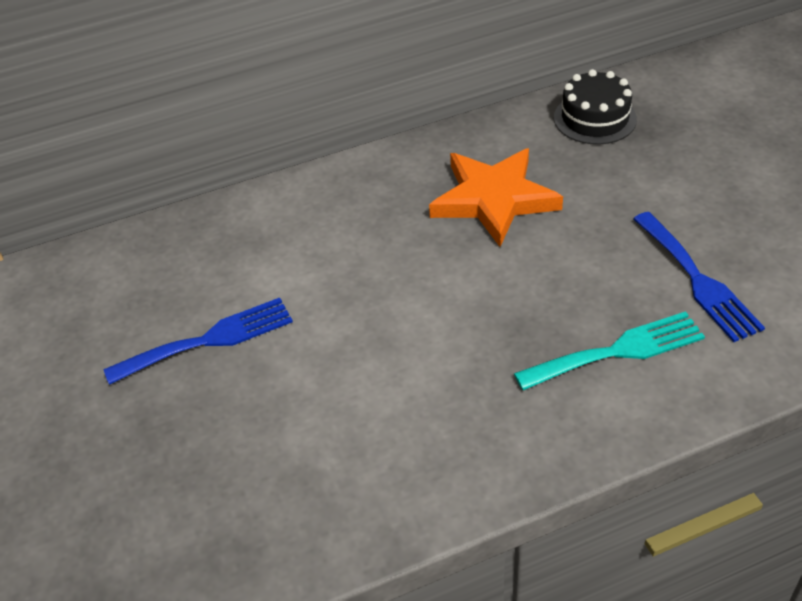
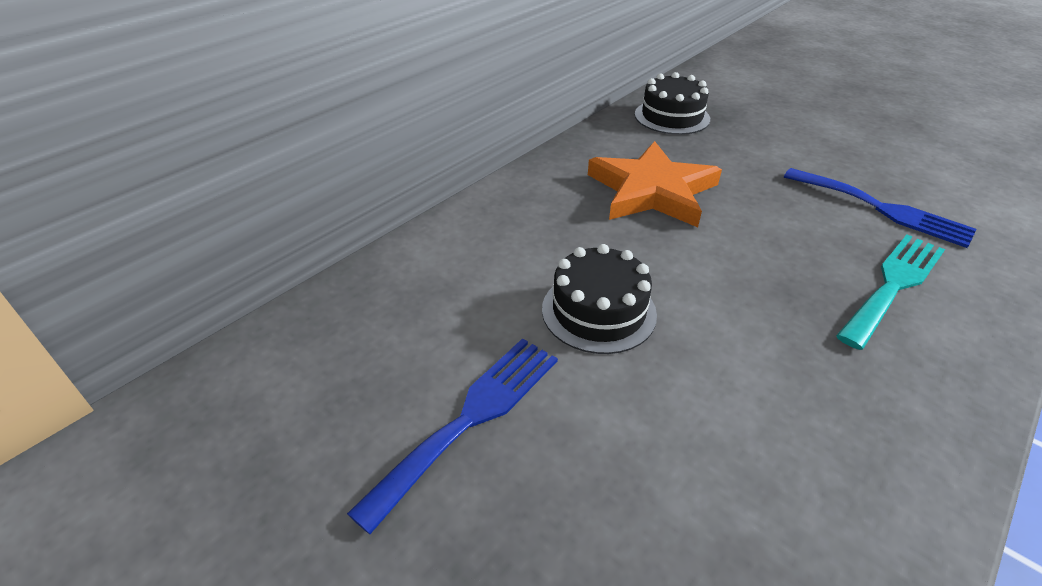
camera: 30 degrees left, 5 degrees down
none -> black cake [542,244,657,354]

